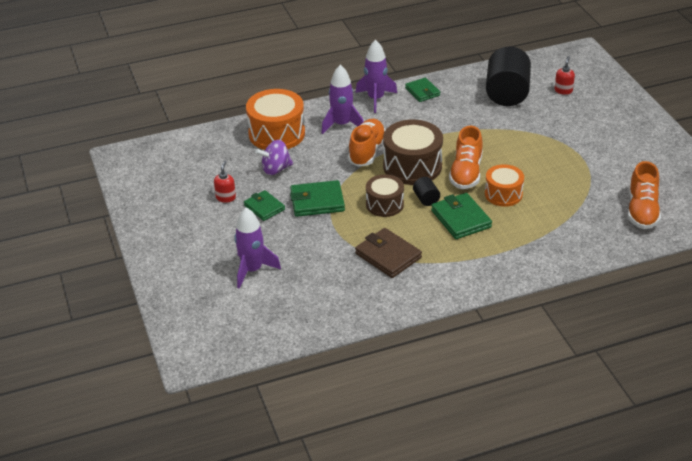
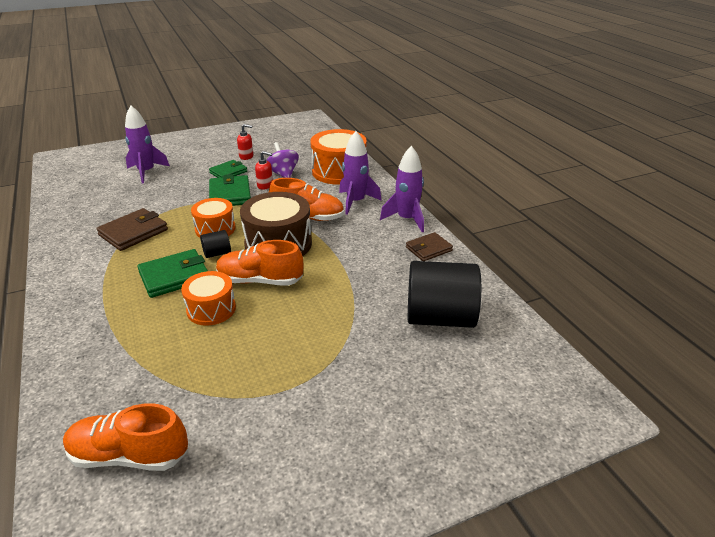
camera: 85 degrees right, 5 degrees down
brown drum [366,174,404,217] -> orange drum [191,198,236,238]
green wallet [405,78,440,102] -> brown wallet [406,232,453,261]
red soap dispenser [555,56,575,95] -> red soap dispenser moved to [255,151,273,190]

